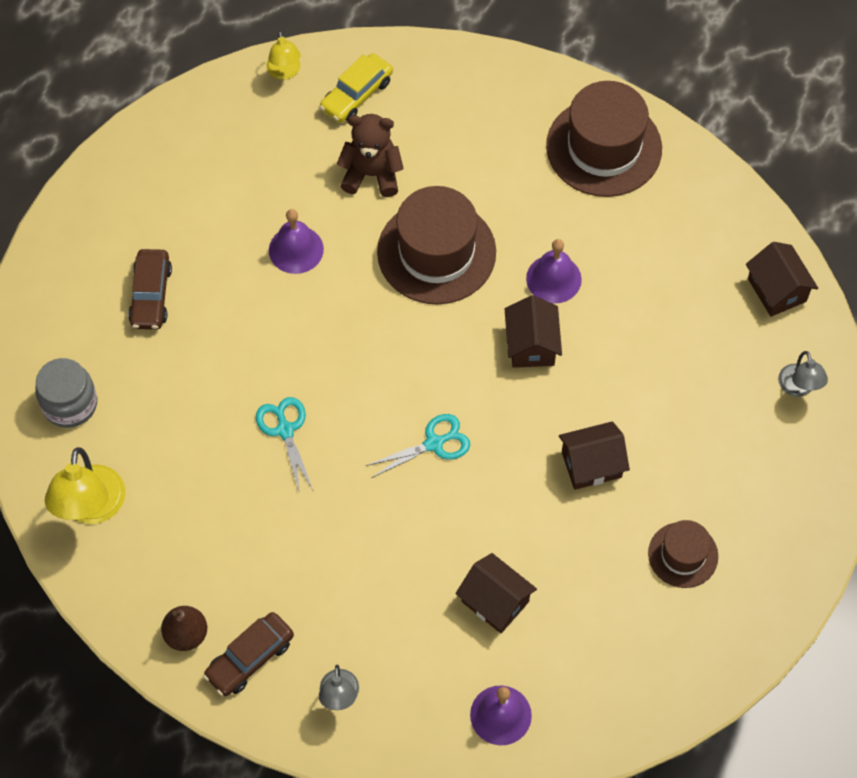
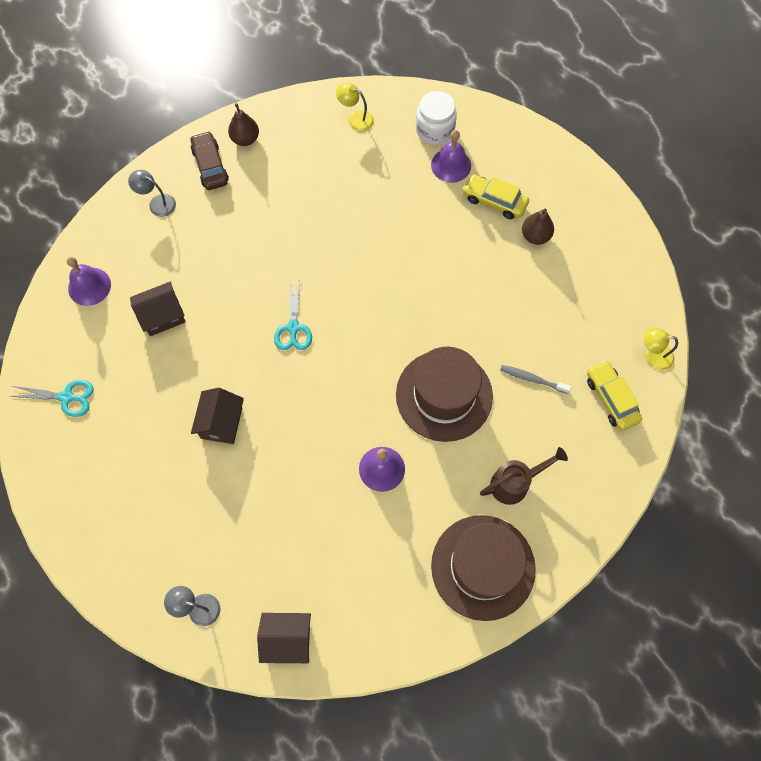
camera: 115 degrees right, 5 degrees up
grey jar [35,358,97,428] -> white jar [416,91,457,145]
yellow lamp [45,447,125,524] -> yellow lamp [336,83,374,131], size x0.59
brown car [128,249,172,330] -> yellow car [462,174,529,219]
turquoise scissors [256,397,313,493] -> turquoise scissors moved to [10,380,94,417]
purple bell [269,209,324,274] -> purple bell moved to [431,130,471,183]
brown teddy bear [337,114,404,197] -> grey toothbrush [500,365,571,394]
brown house [505,295,562,368] -> none
brown hat [648,520,718,588] -> none
none -> brown watering can [480,447,568,505]
none -> brown pear [522,209,554,245]

